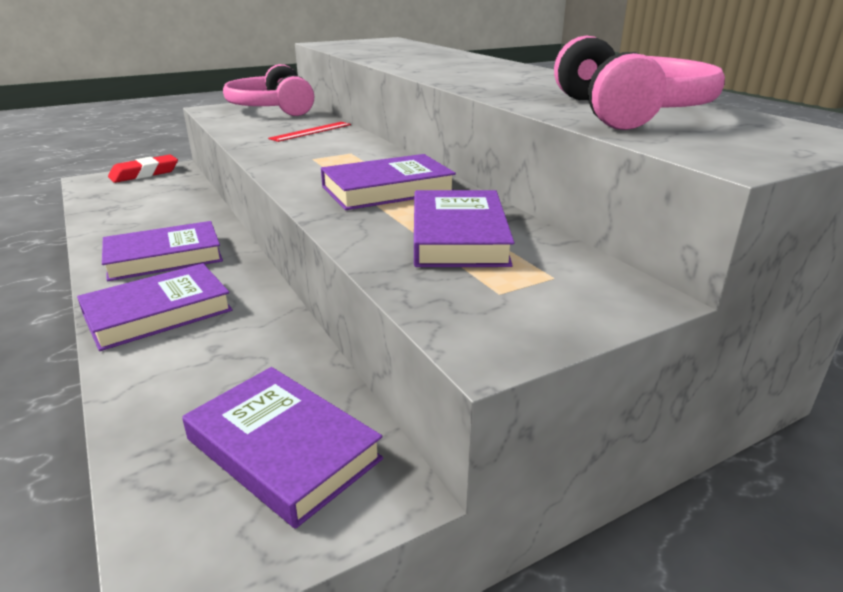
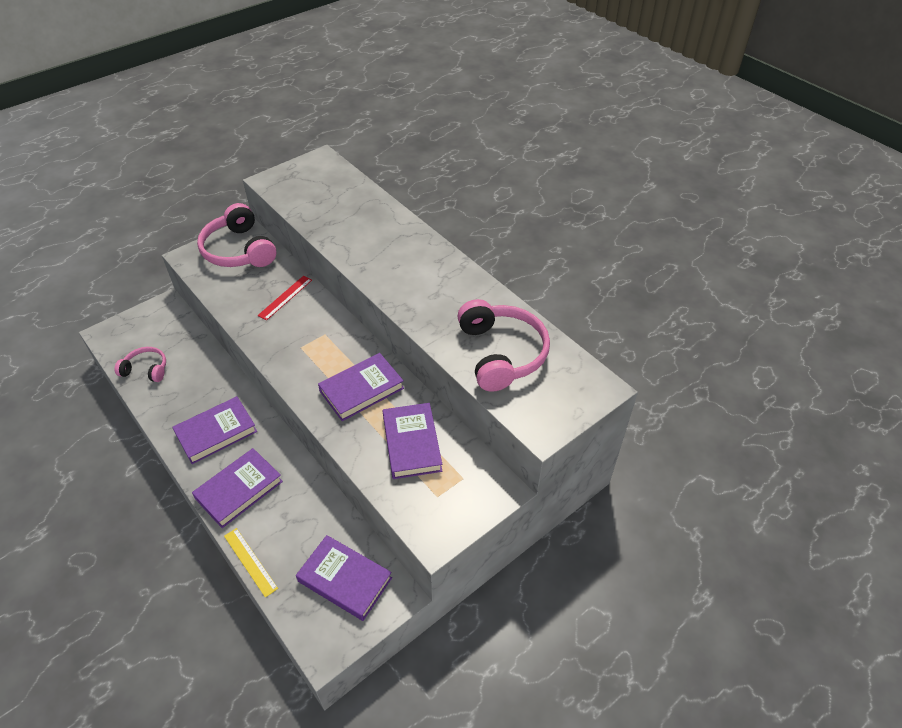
camera: 10 degrees left, 20 degrees up
red eraser [108,155,178,183] -> none
none -> pink headphones [114,347,166,382]
none -> yellow ruler [224,528,278,598]

